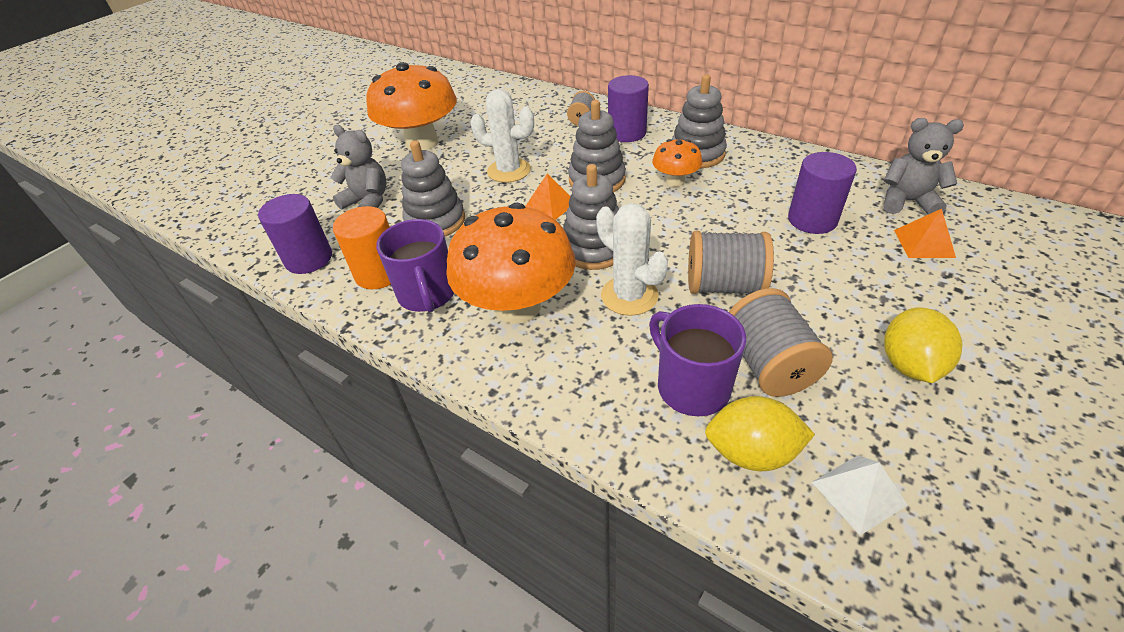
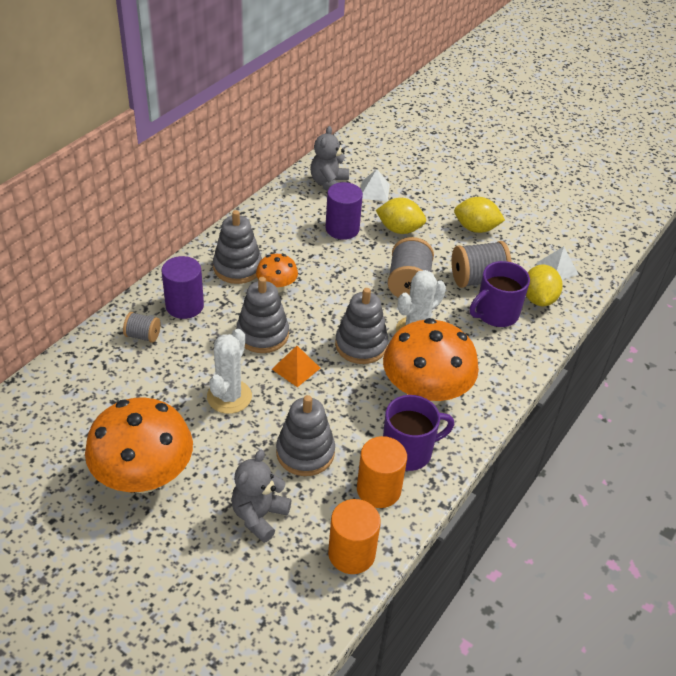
camera: 95 degrees left, 0 degrees up
purple cylinder [258,194,332,274] -> orange cylinder [328,499,381,574]
orange pyramid [894,209,956,258] -> white pyramid [361,169,390,202]
none -> yellow lemon [376,198,426,234]

